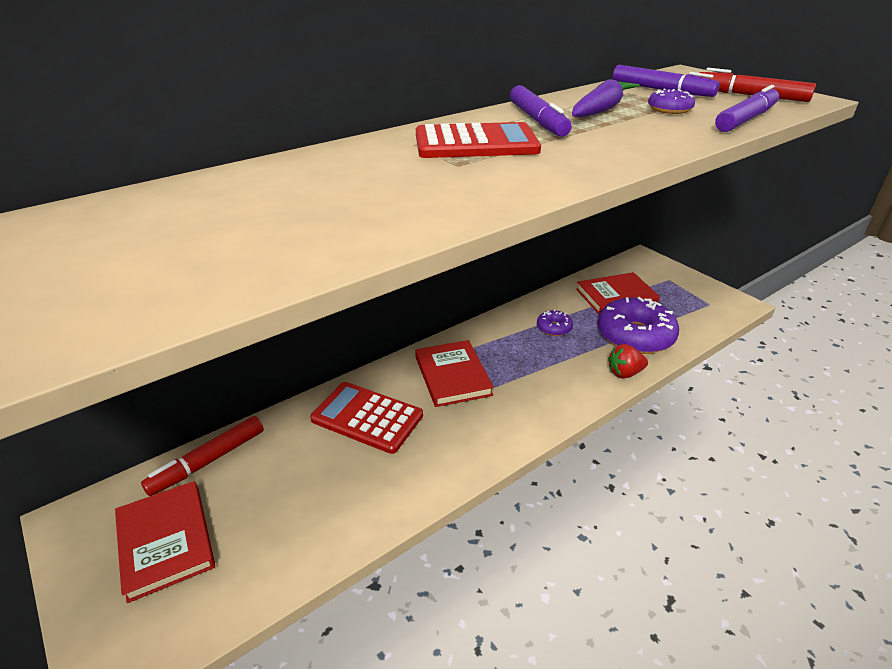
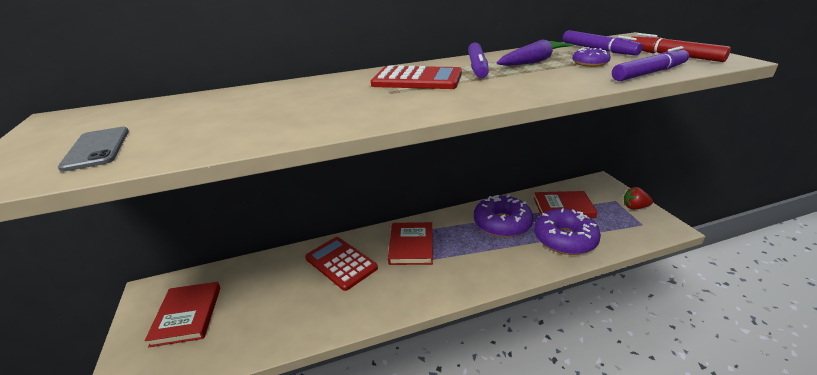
camera: 20 degrees right, 5 degrees down
red marker [141,416,264,496] -> none
purple donut [537,309,573,336] -> purple donut [474,194,533,238], size x2.13
red strawberry [608,344,648,379] -> red strawberry moved to [624,187,653,210]
none -> grey phone [58,127,129,172]

